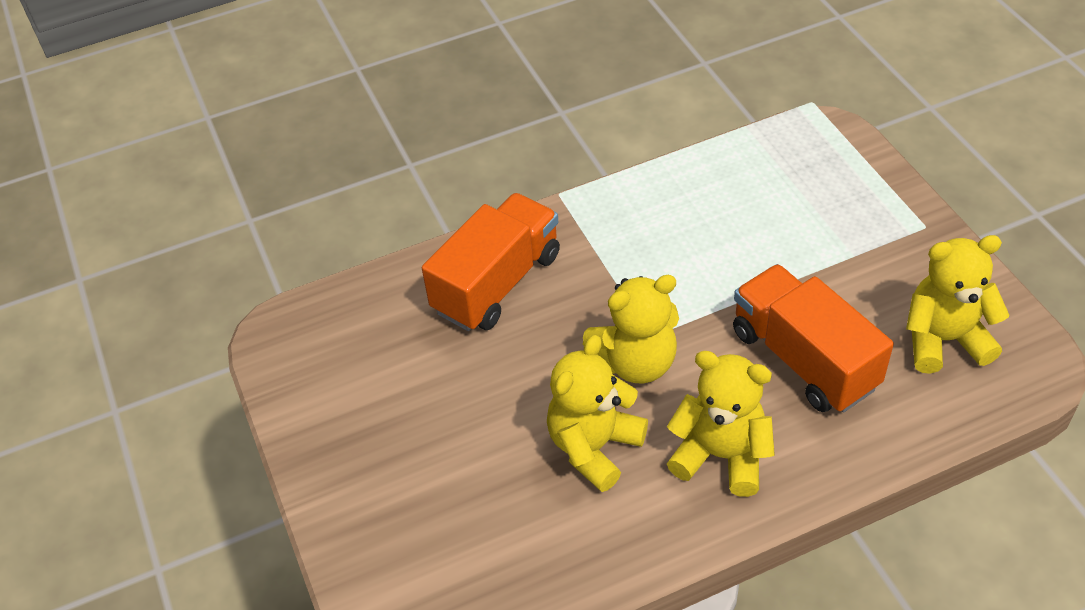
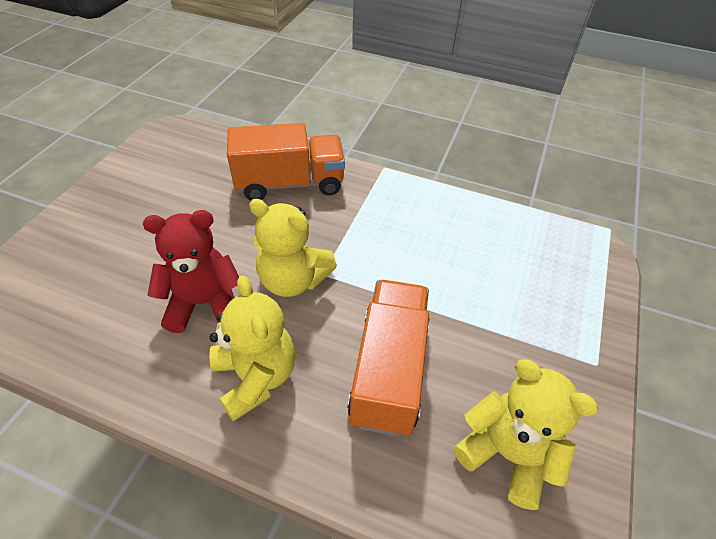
camera: 40 degrees right, 0 degrees up
yellow teddy bear [547,335,648,492] -> red teddy bear [143,210,239,333]

